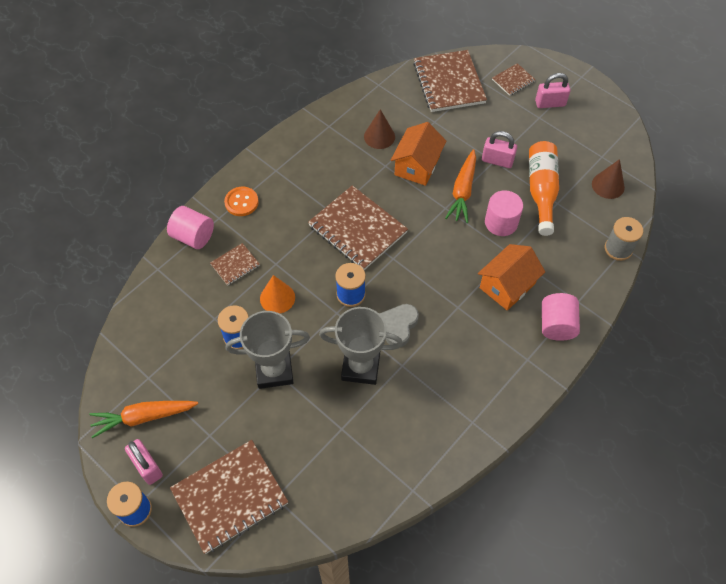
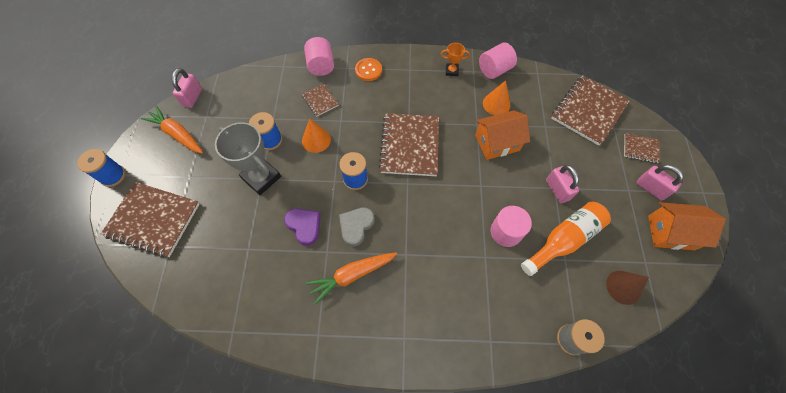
camera: 50 degrees right, 5 degrees up
pink padlock [125,439,163,485] -> pink padlock moved to [172,68,202,108]
brown notebook [210,243,260,286] -> brown notebook turned 45 degrees clockwise [302,84,339,117]
grey trophy [319,307,403,385] -> purple heart [284,208,321,246]
brown cone [364,109,395,149] -> orange cone [483,80,510,115]
grey heart [379,304,419,347] -> grey heart turned 45 degrees counterclockwise [339,207,375,247]
orange carrot [445,149,476,223] -> orange carrot moved to [306,252,397,305]
orange house [478,244,545,311] -> orange house moved to [648,202,726,250]
pink cylinder [542,293,580,341] -> pink cylinder moved to [479,43,517,79]
none -> orange trophy [441,43,470,76]

